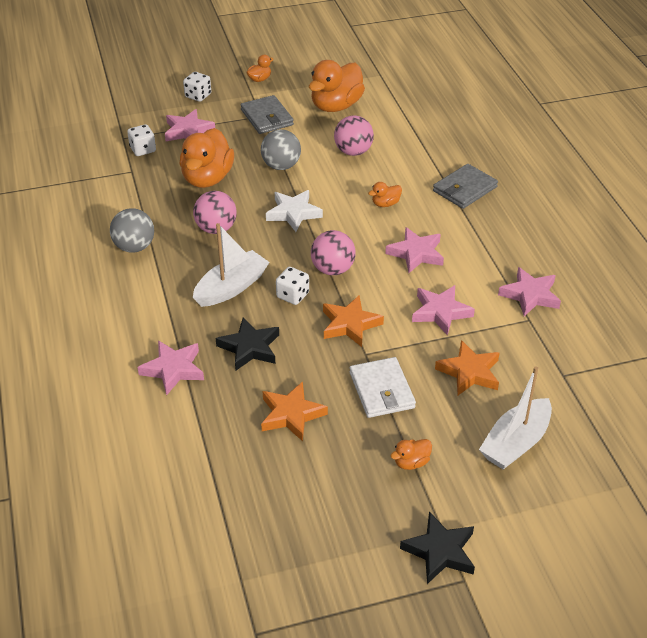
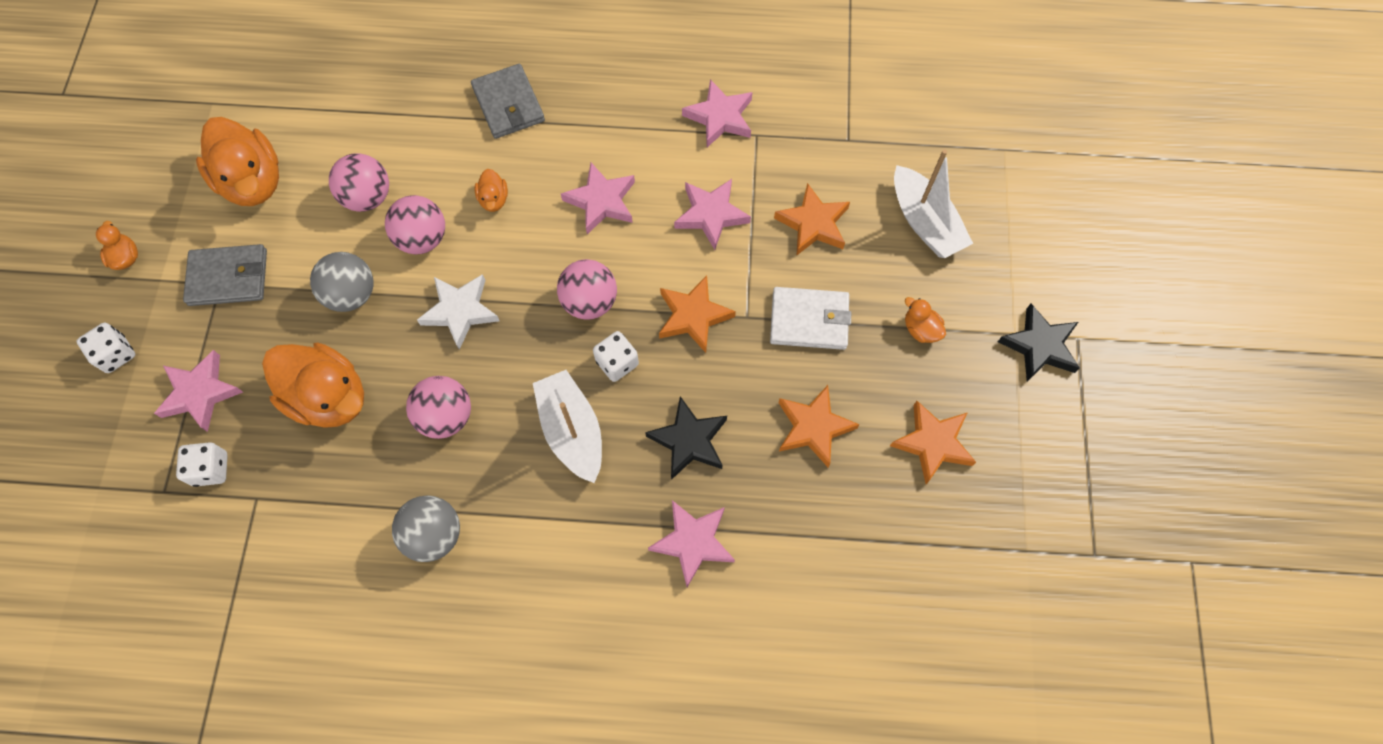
camera: 70 degrees left, 25 degrees up
orange duck [390,439,432,470] -> orange duck turned 150 degrees clockwise [905,297,946,343]
none -> pink ball [385,195,445,254]
none -> orange star [890,401,976,484]

